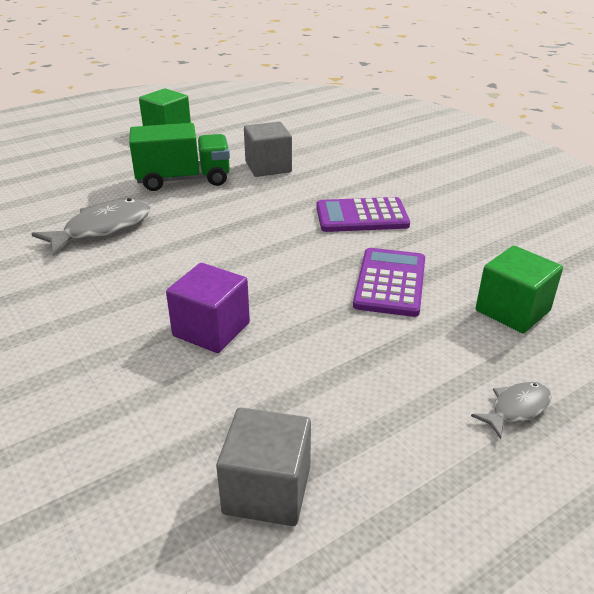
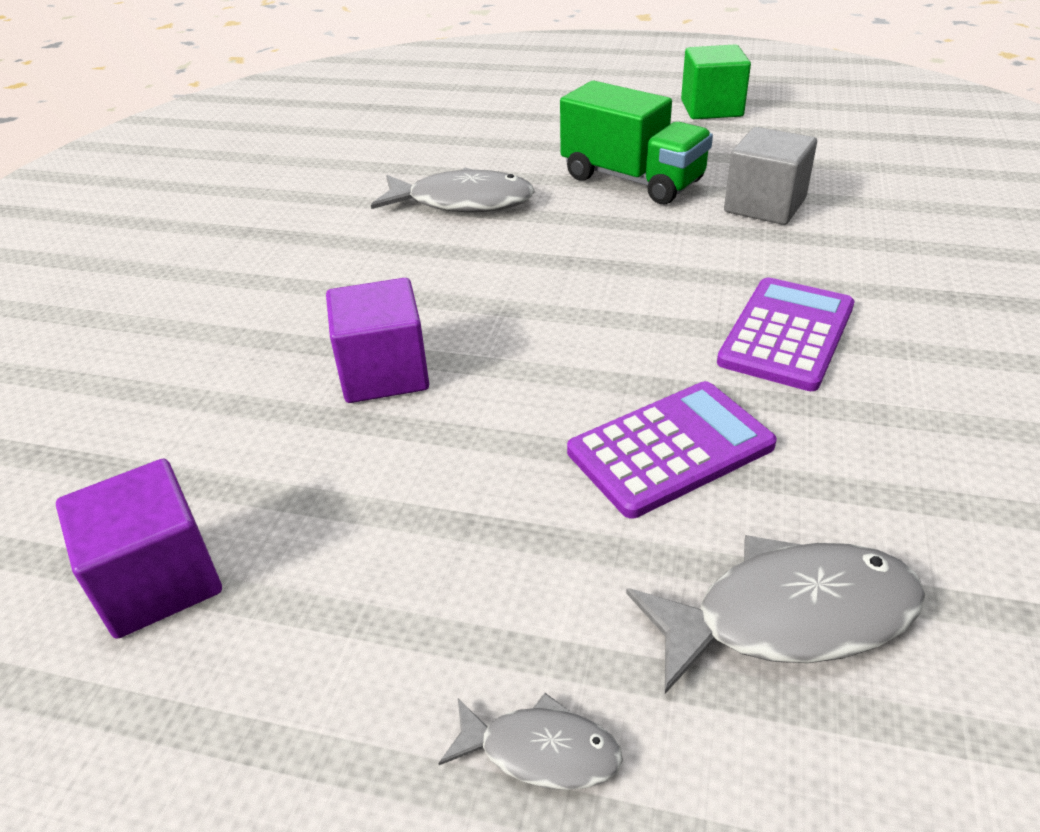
camera: 50 degrees right, 5 degrees up
grey cube [216,408,311,526] -> purple cube [56,459,222,639]
purple calculator [316,197,410,232] -> purple calculator turned 75 degrees clockwise [717,277,854,391]
green cube [476,246,563,333] -> grey fish [626,535,925,694]

